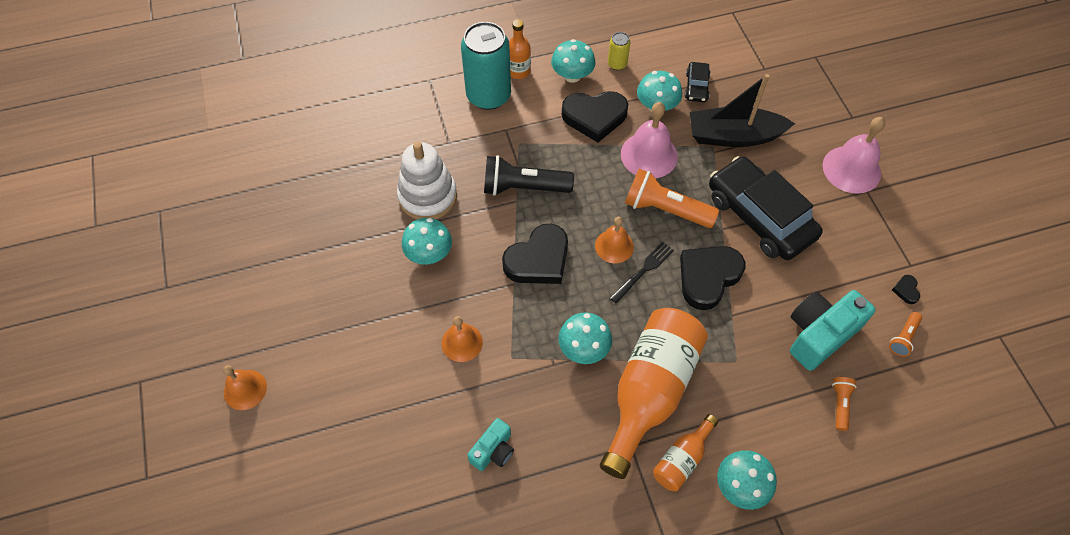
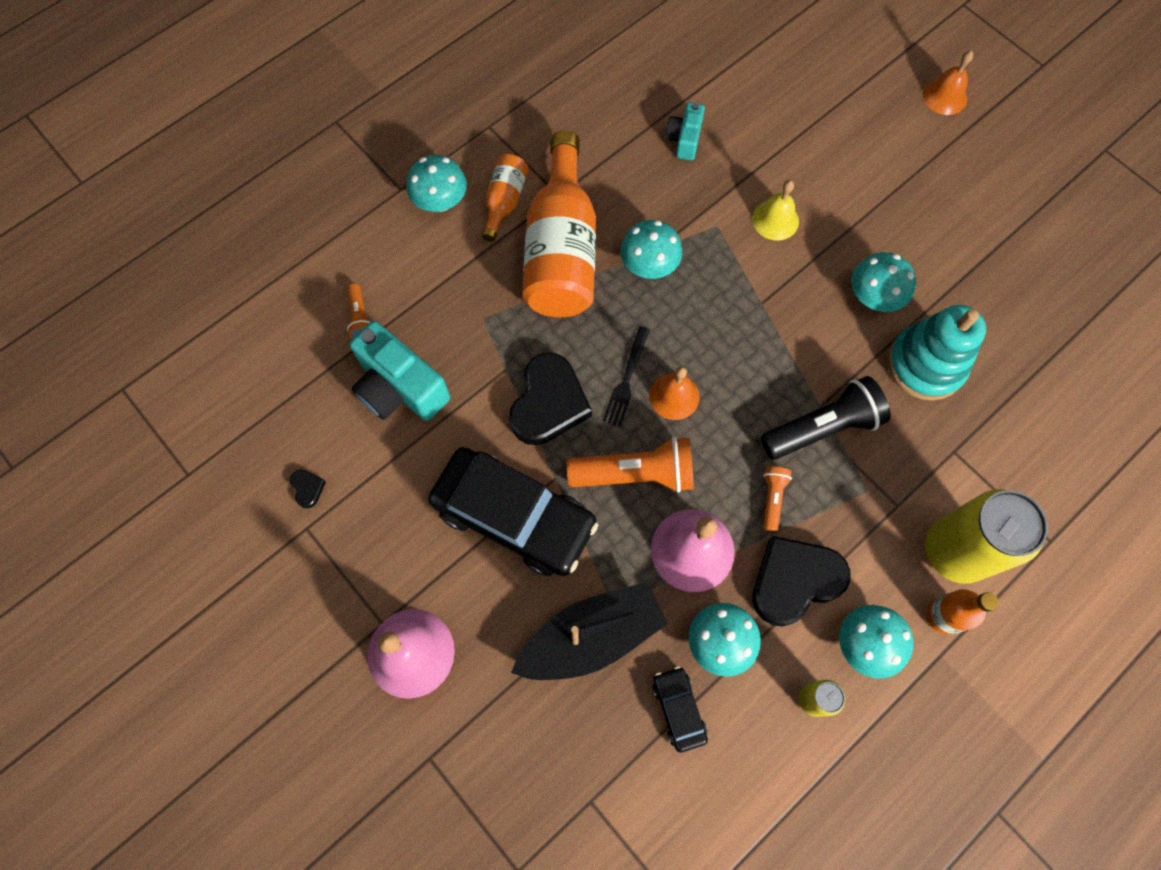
camera: 155 degrees right, 10 degrees up
white stacking toy [397,142,457,219] -> turquoise stacking toy [888,305,986,401]
orange bell [442,316,483,362] -> yellow bell [752,180,799,240]
turquoise can [461,22,511,110] -> yellow can [925,489,1048,584]
black heart [502,224,568,284] -> none
turquoise camera [790,290,876,371] -> turquoise camera turned 105 degrees clockwise [350,321,450,421]
orange flashlight [889,312,922,357] -> orange flashlight moved to [763,467,792,531]

